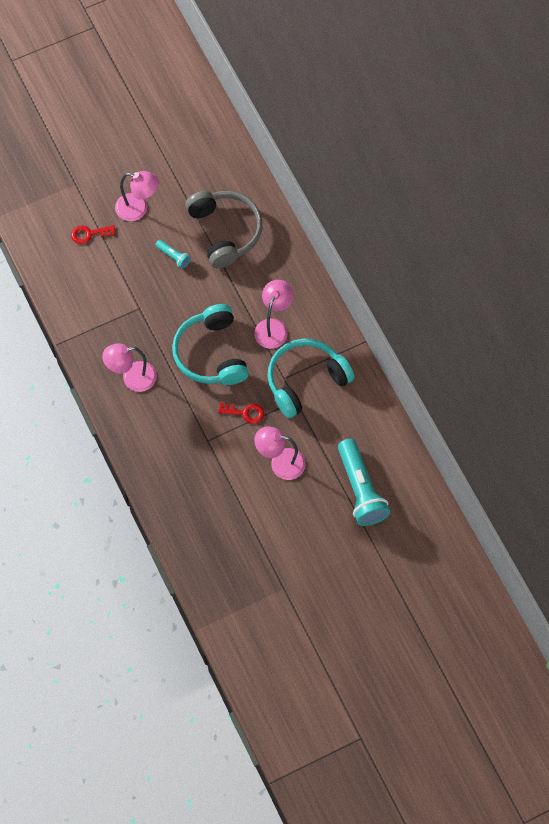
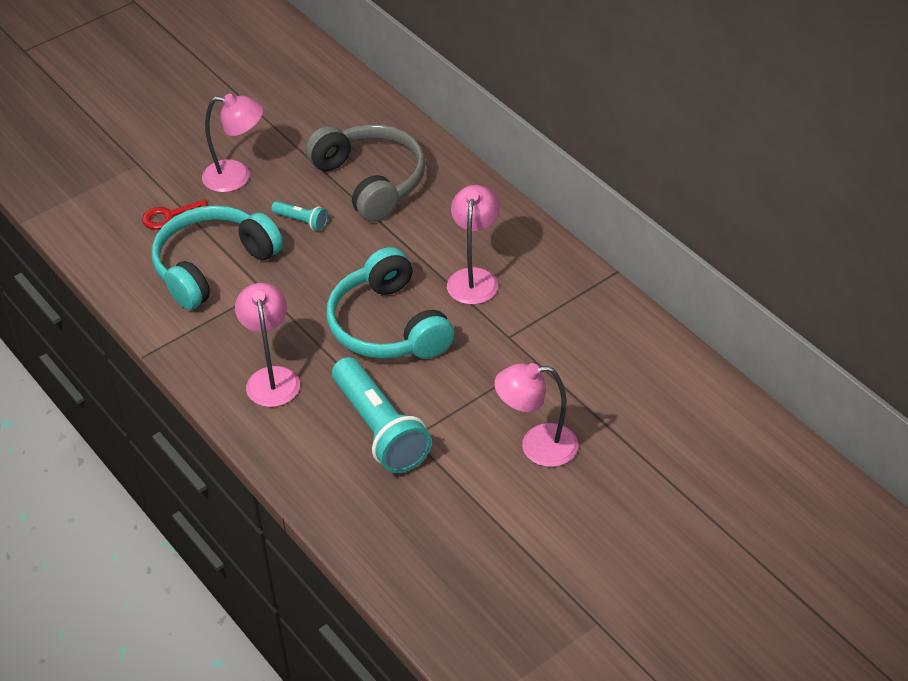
camera: 10 degrees left, 20 degrees down
pink lamp [102,343,157,392] -> pink lamp turned 105 degrees clockwise [235,283,300,407]
red key [218,402,264,424] -> none
turquoise headphones [267,339,355,418] -> turquoise headphones moved to [152,205,283,310]
turquoise flashlight [338,439,390,526] -> turquoise flashlight moved to [332,357,432,473]

